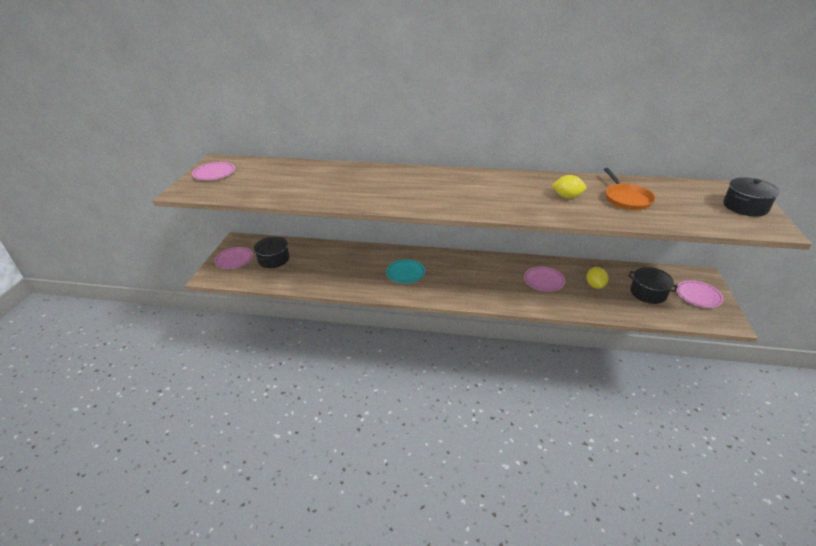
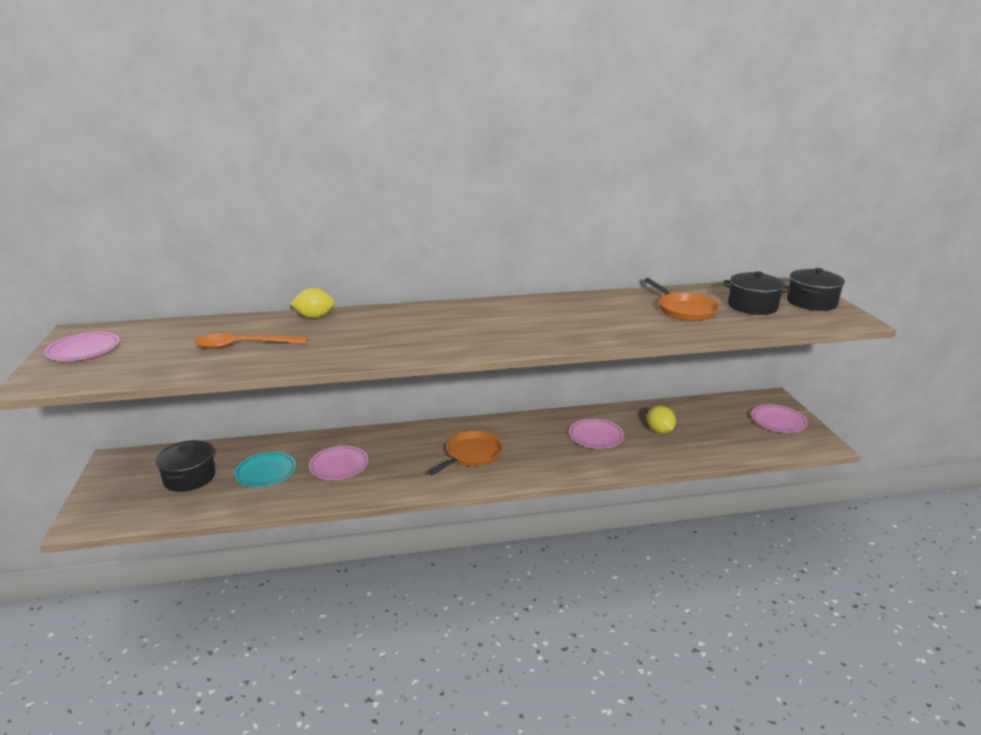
camera: 20 degrees left, 10 degrees down
pink plate [215,247,253,269] -> pink plate moved to [309,446,368,480]
turquoise plate [386,260,425,283] -> turquoise plate moved to [234,452,296,487]
yellow lemon [552,175,586,198] -> yellow lemon moved to [290,288,335,318]
black pot [628,267,678,304] -> black pot moved to [724,271,790,315]
none -> orange spoon [194,333,308,349]
none -> orange pan [428,431,502,475]

